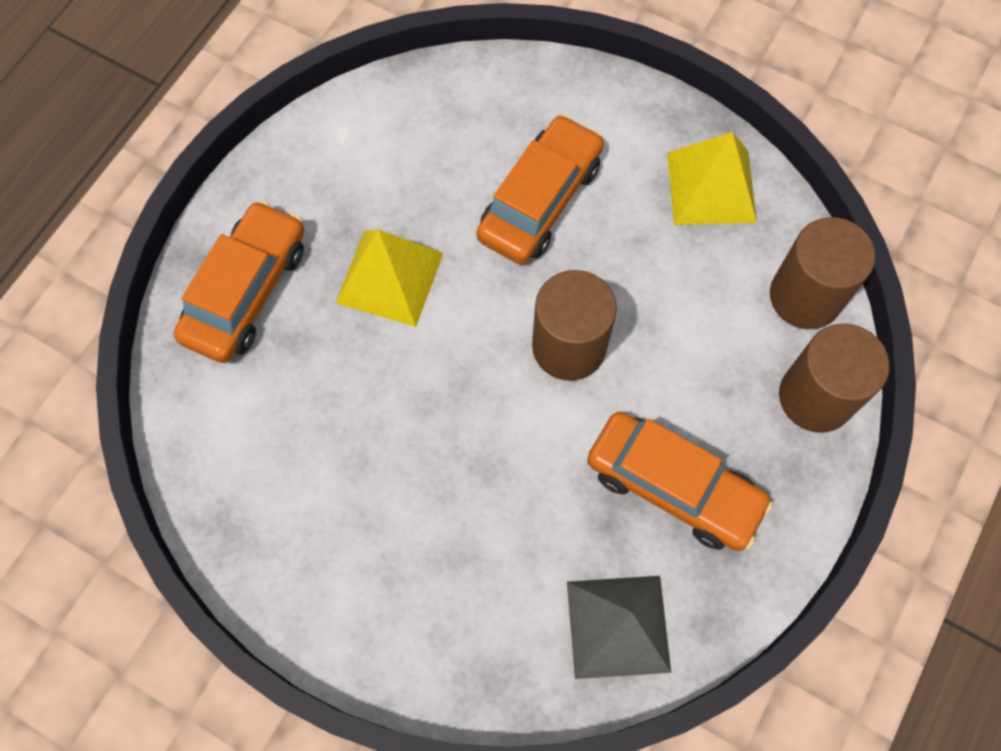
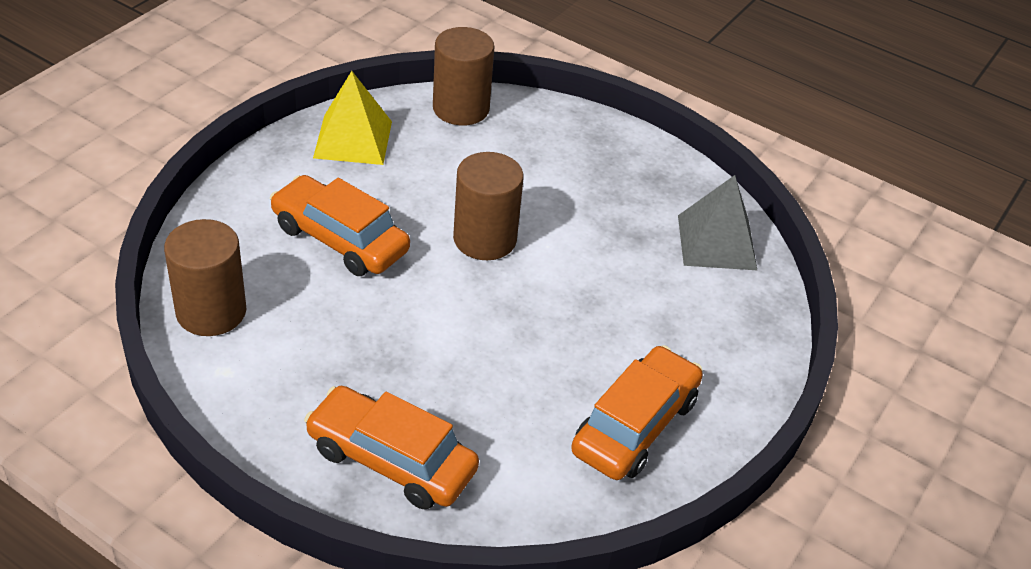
camera: 90 degrees left, 25 degrees down
yellow pyramid [336,229,443,327] -> none
orange car [587,412,773,551] -> orange car moved to [571,345,703,480]
brown cylinder [779,324,890,433] -> brown cylinder moved to [164,219,246,336]

